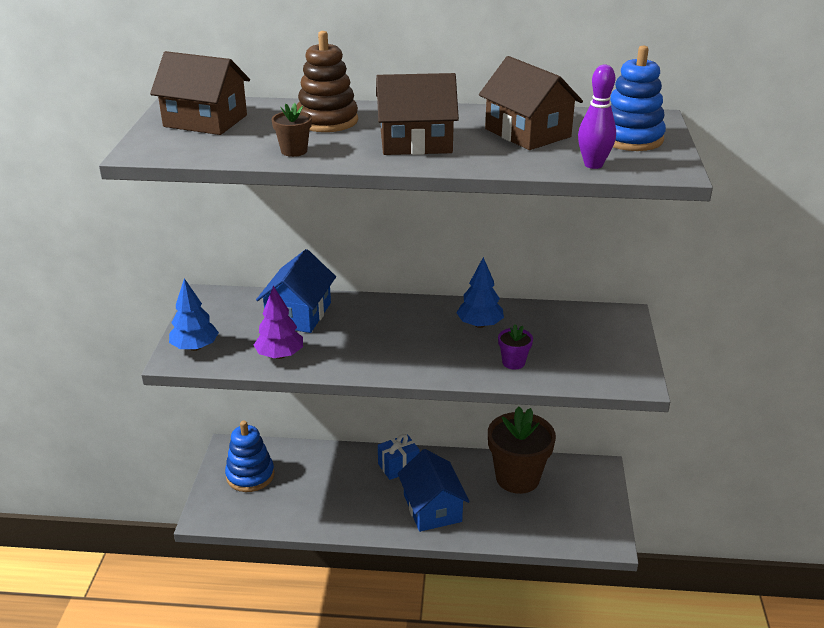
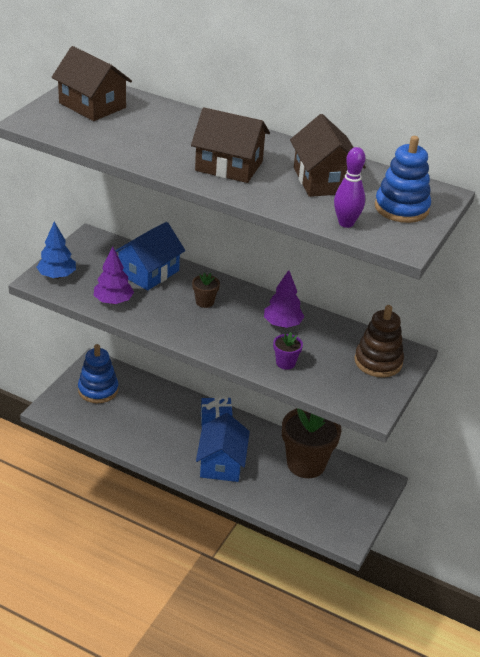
camera: 20 degrees right, 5 degrees up
brown flower pot [272,103,312,157] -> brown flower pot moved to [192,273,220,308]
brown stacking toy [297,31,358,132] -> brown stacking toy moved to [354,305,404,378]
blue tree [456,257,504,328] -> purple tree [264,270,305,328]

